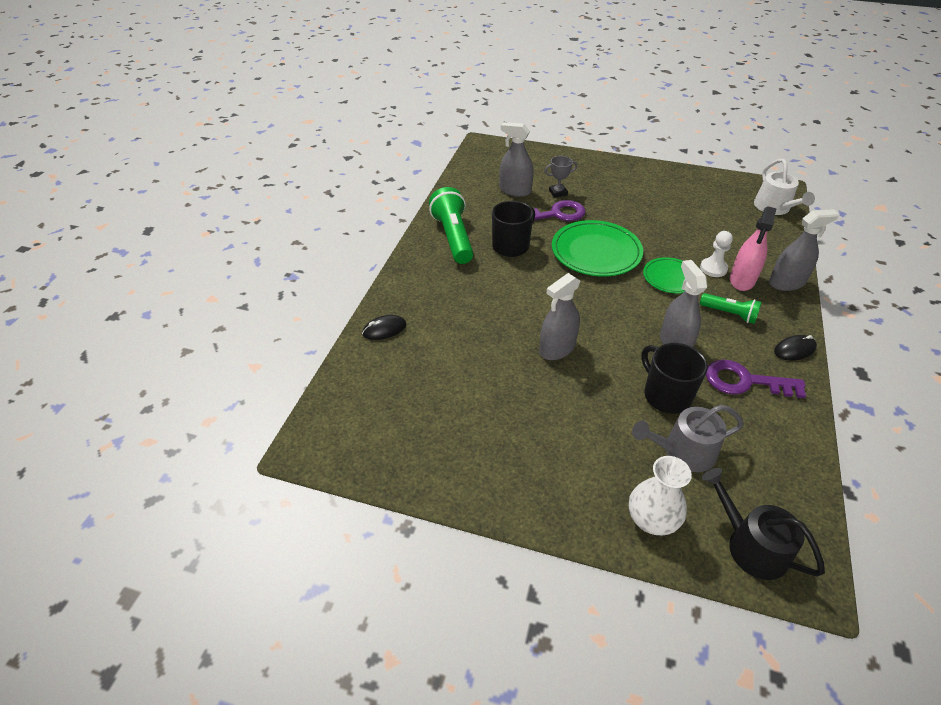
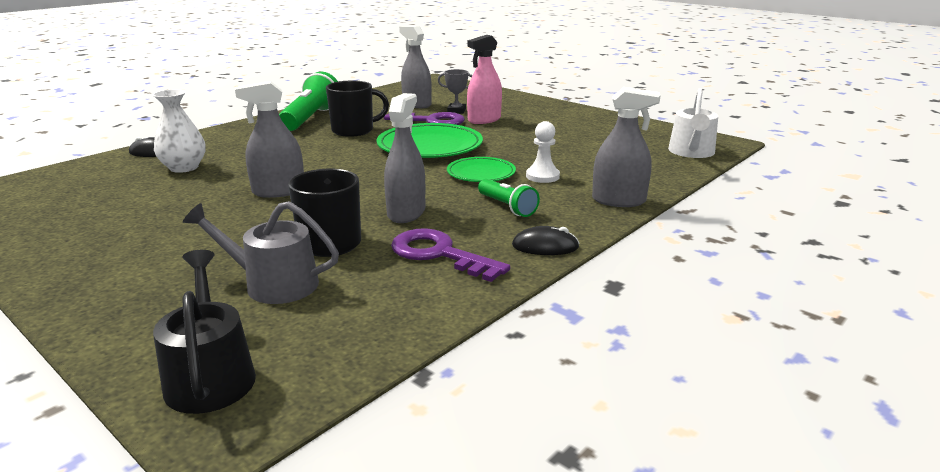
camera: 25 degrees right, 20 degrees down
white vase [629,456,692,535] -> white vase moved to [152,89,206,173]
pink spray bottle [730,206,777,291] -> pink spray bottle moved to [467,35,502,124]

